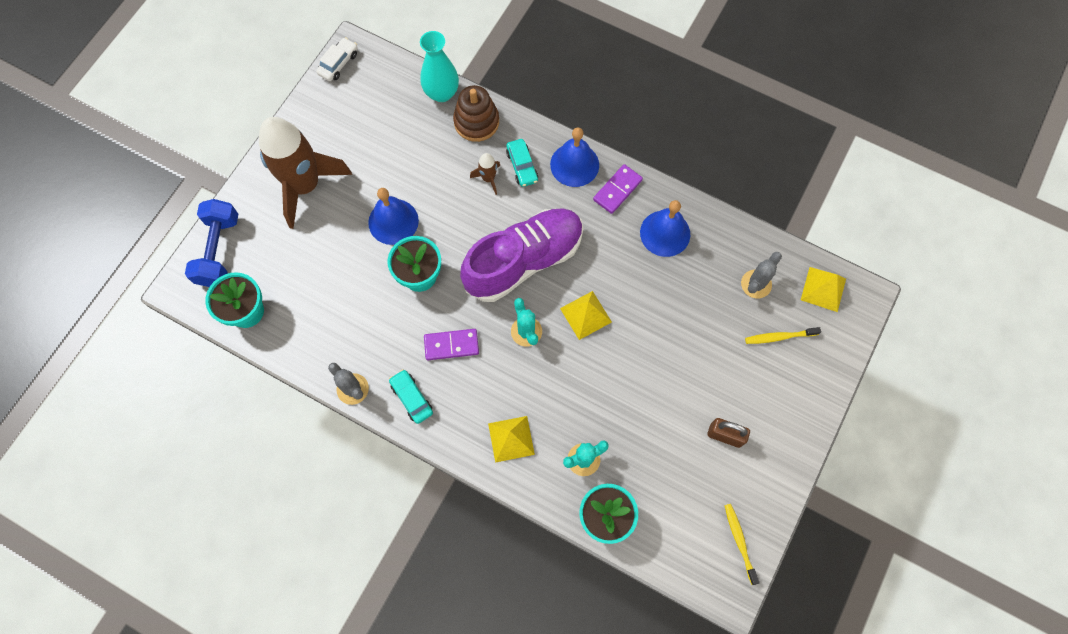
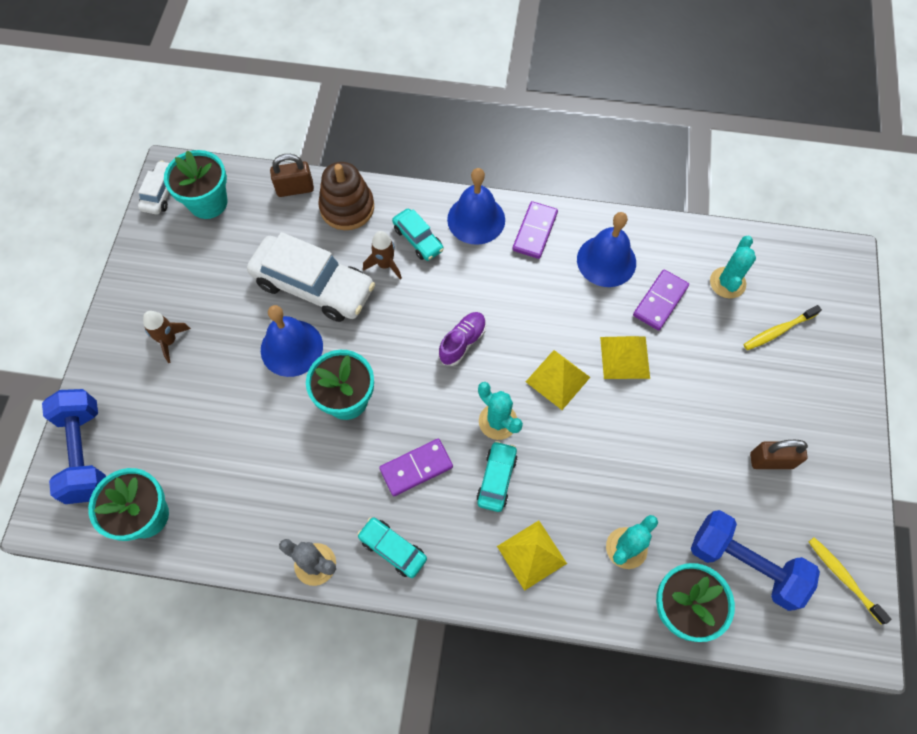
camera: 20 degrees left, 5 degrees down
brown rocket [259,117,352,229] -> brown rocket [143,311,191,363], size x0.40
turquoise vase [420,31,459,102] -> brown padlock [270,154,314,197]
purple shoe [460,208,583,302] -> purple shoe [438,312,486,366], size x0.40
grey cactus [741,252,782,298] -> turquoise cactus [710,236,756,299]
yellow pyramid [801,267,846,312] -> yellow pyramid moved to [600,336,650,379]
none -> turquoise flower pot [164,150,227,219]
none -> white car [247,232,375,322]
none -> turquoise car [476,441,517,512]
none -> purple domino [633,270,689,330]
none -> blue dumbbell [691,510,820,611]

